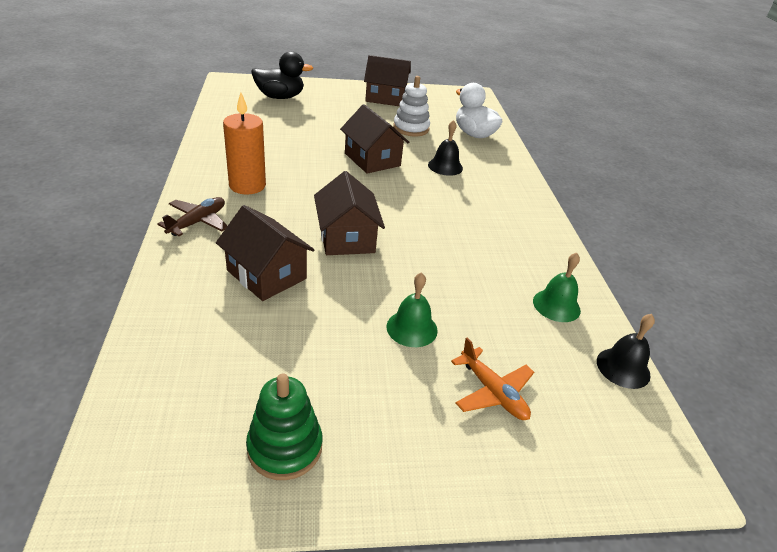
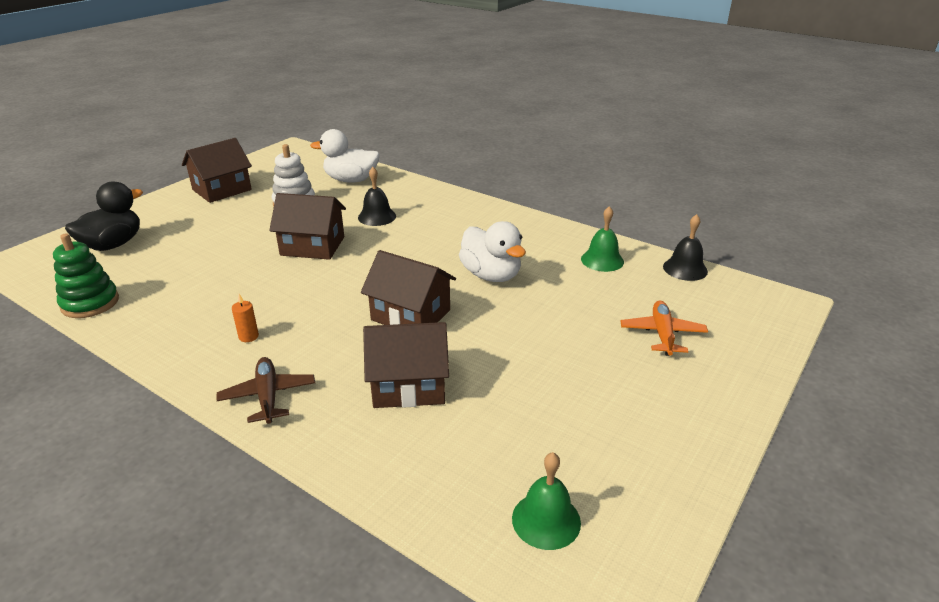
camera: 45 degrees left, 5 degrees down
orange candle [223,93,266,195] -> orange candle [232,294,259,342], size x0.43
green stacking toy [246,373,322,480] -> green stacking toy moved to [53,233,119,318]
green bell [386,272,438,347] -> green bell moved to [512,452,581,550]
orange plane [451,337,534,420] -> orange plane turned 90 degrees counterclockwise [621,301,708,356]
none -> white duck [459,221,526,282]

